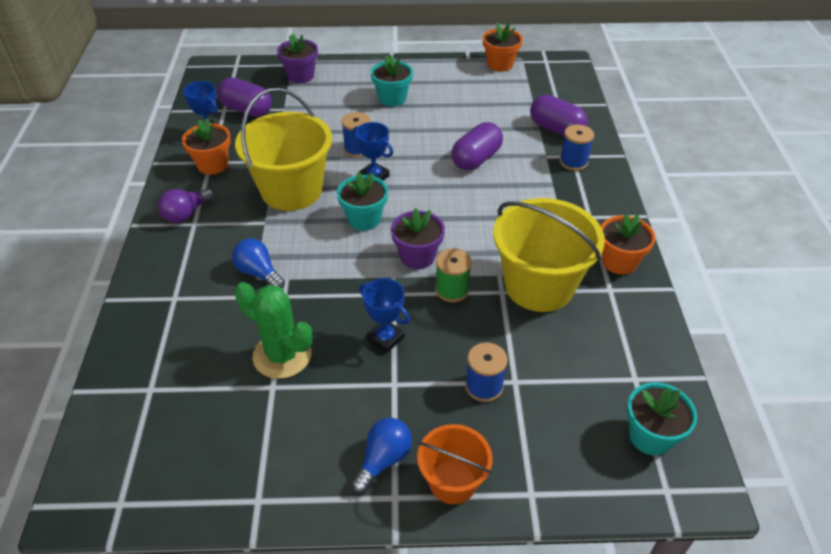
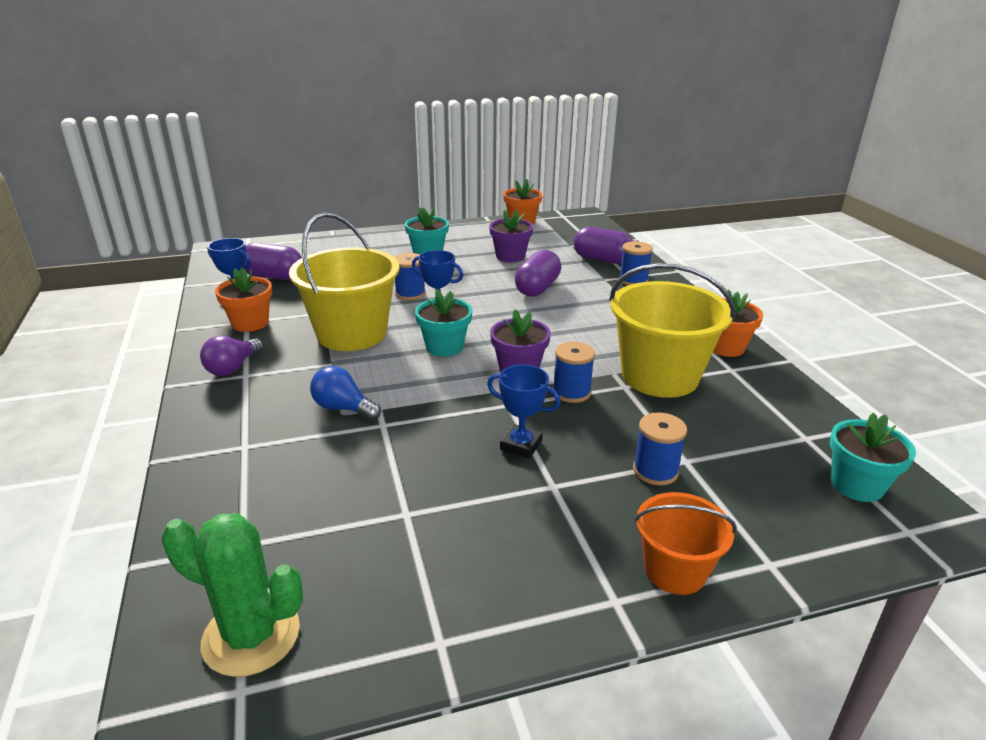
camera: 15 degrees left, 15 degrees down
green cactus [235,282,313,379] -> green cactus moved to [162,513,303,677]
purple flower pot [277,34,318,83] -> purple flower pot moved to [489,210,534,262]
blue light bulb [351,418,412,494] -> none
green spool [435,248,472,302] -> blue spool [553,342,595,403]

